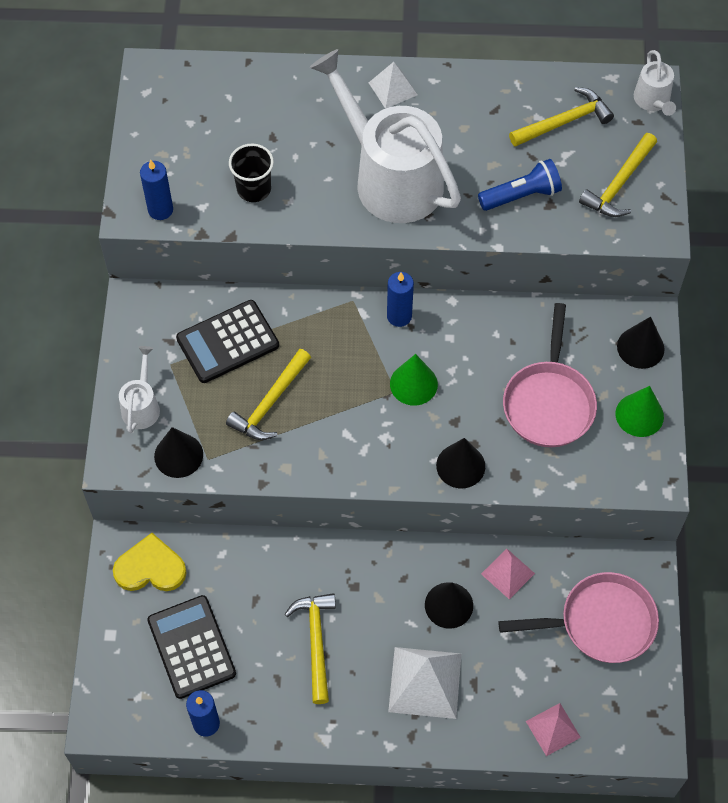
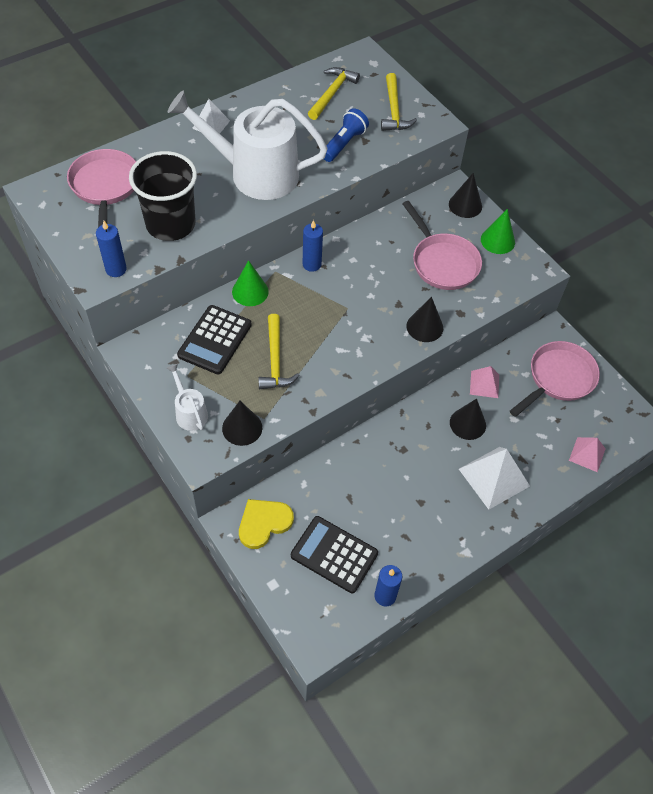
camera: 40 degrees left, 5 degrees down
black cup [229,144,274,202] -> black cup [129,151,197,241], size x1.80
yellow hammer [285,593,336,704] -> none
green cone [390,354,438,405] -> green cone moved to [232,260,269,306]
white watering can [634,50,676,116] -> none
none -> pink pan [67,149,136,227]

